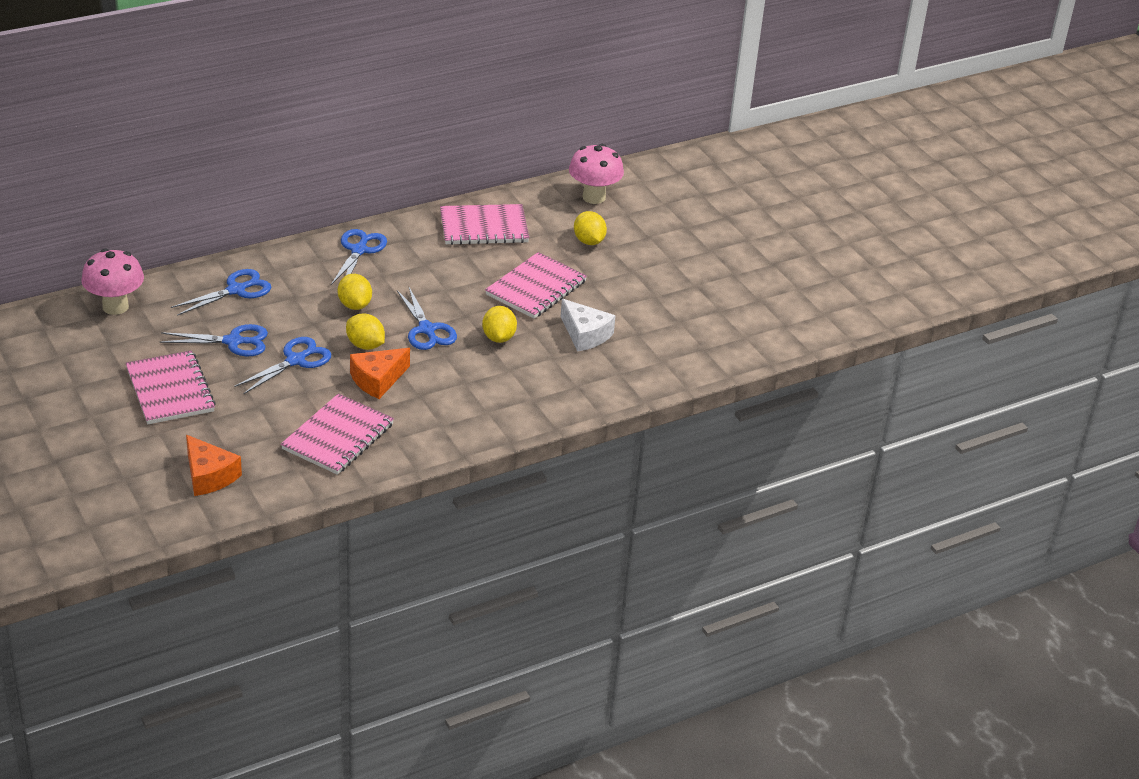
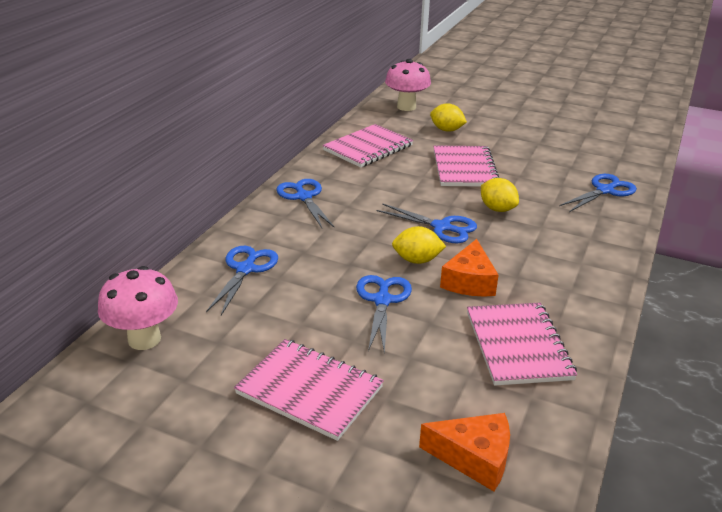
camera: 35 degrees left, 5 degrees down
blue scissors [159,324,268,356] -> blue scissors moved to [559,174,637,212]
yellow lemon [338,274,372,310] -> none
white cheese [561,299,616,352] -> none

